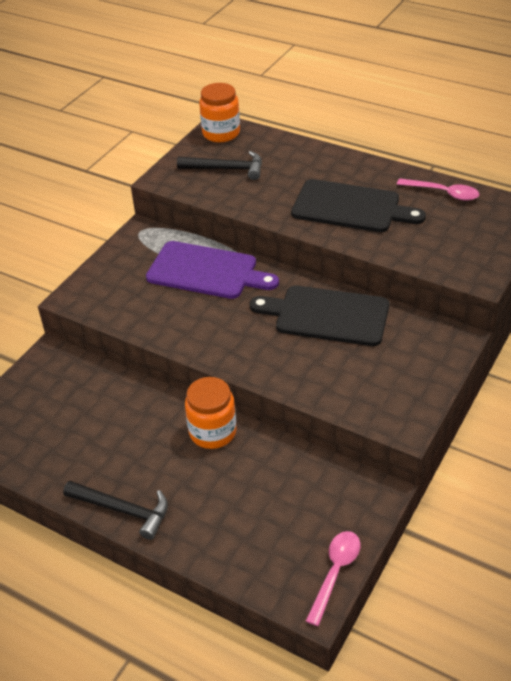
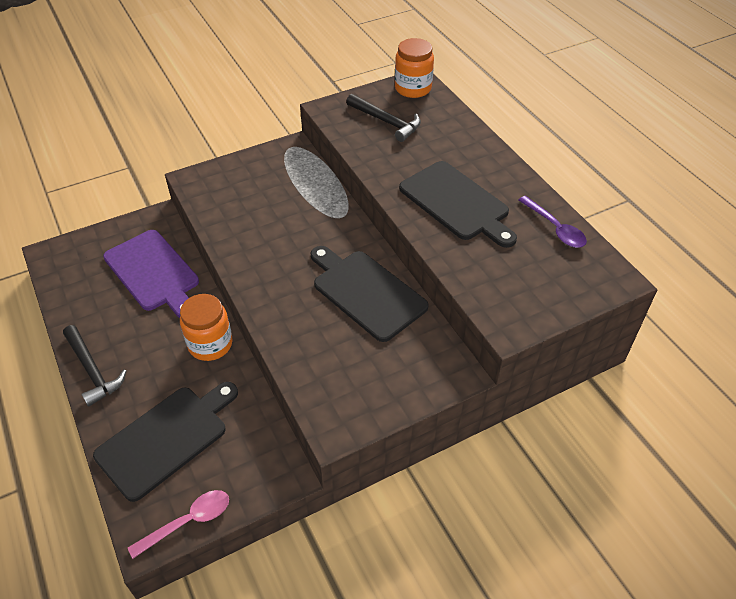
camera: 30 degrees right, 5 degrees up
purple cutting board [146,241,279,299] -> purple cutting board moved to [103,230,199,318]
pink spoon [397,178,479,200] -> purple spoon [518,196,587,248]
none -> black cutting board [93,382,238,502]

